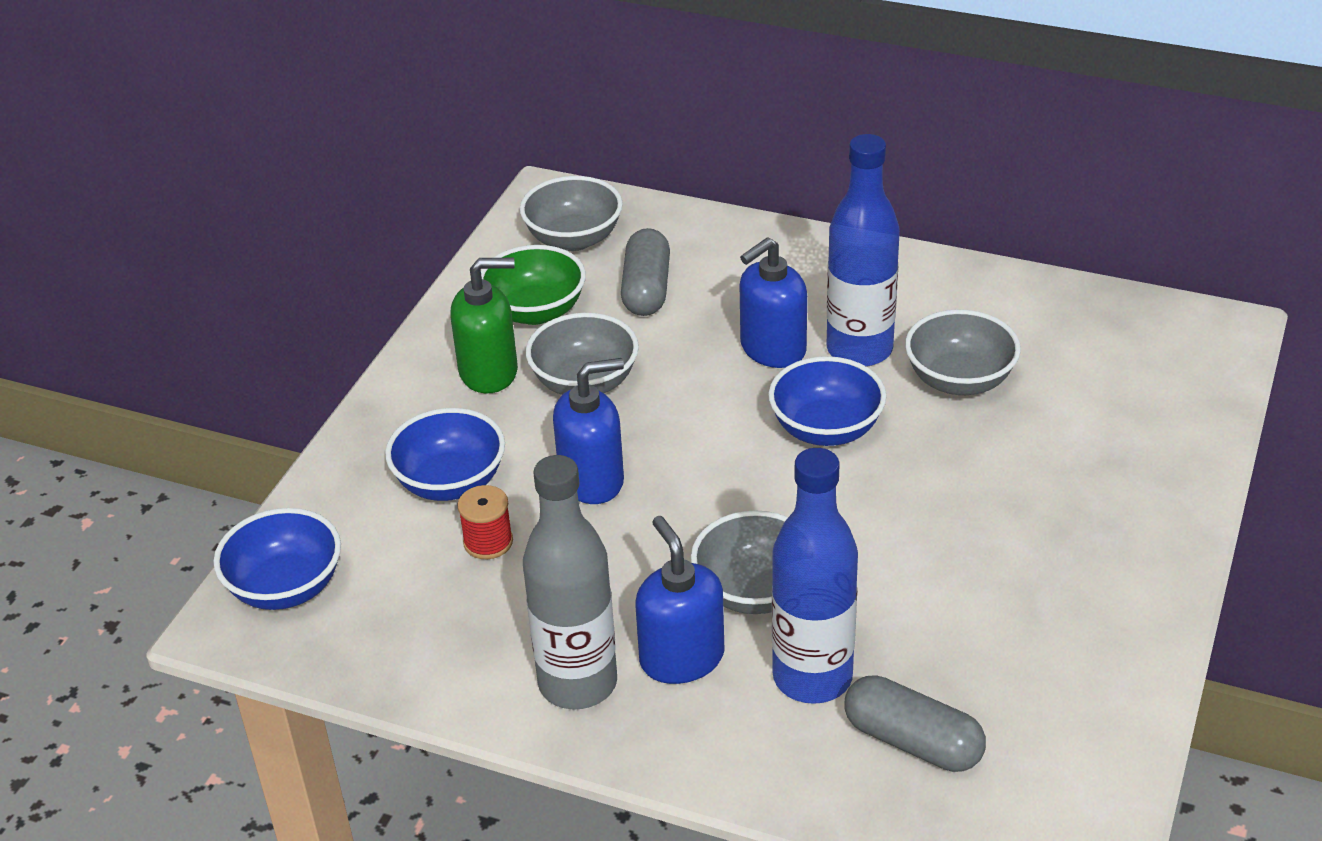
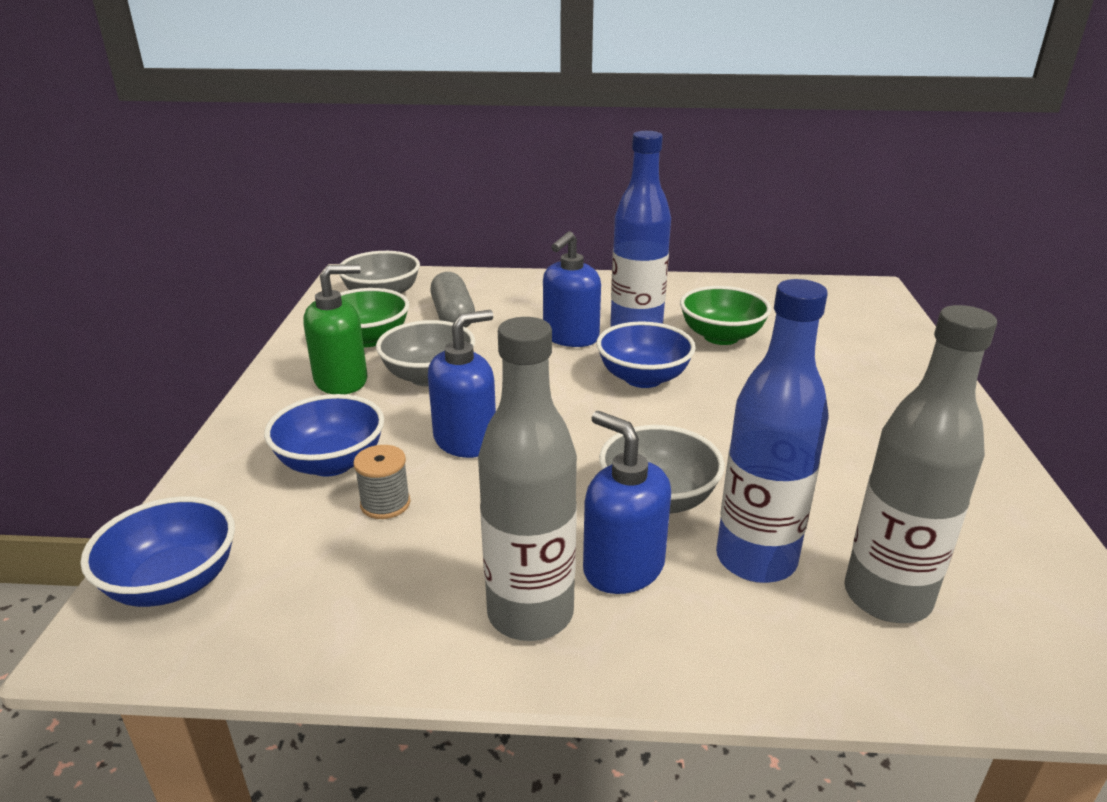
camera: 20 degrees left, 10 degrees down
red spool [457,485,513,559] -> grey spool [354,445,410,519]
grey capsule [844,675,986,772] -> grey bottle [844,305,997,623]
grey bowl [905,309,1021,395] -> green bowl [680,286,771,345]

